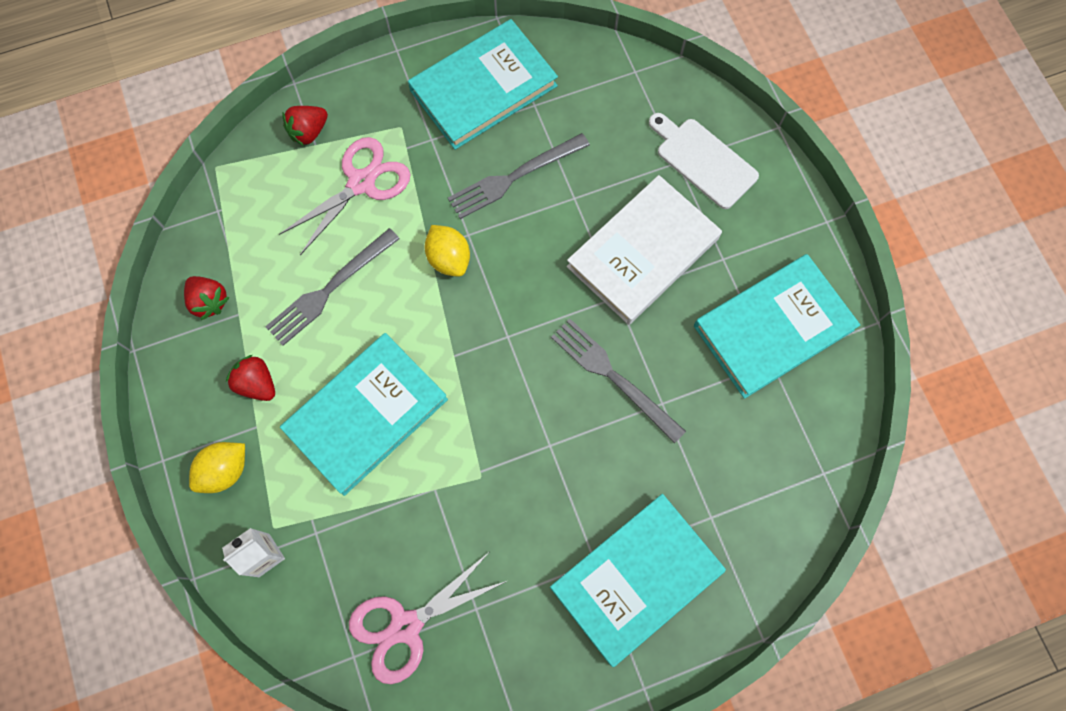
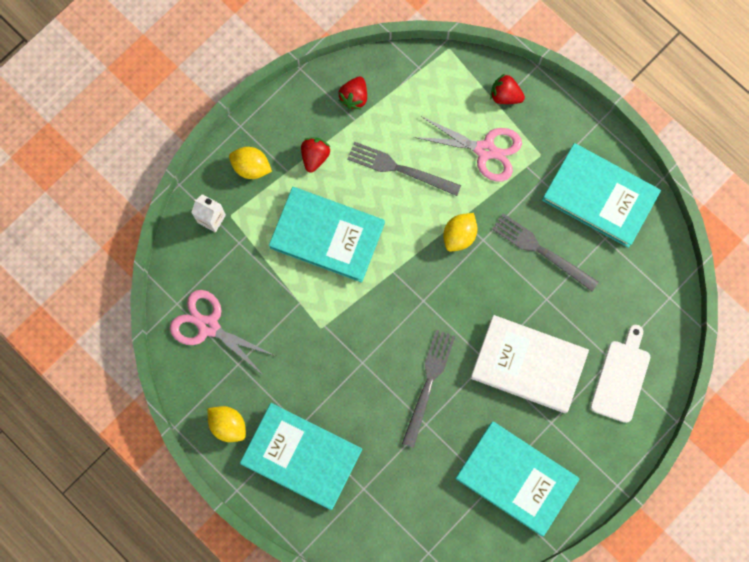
camera: 65 degrees right, 5 degrees up
none -> yellow lemon [208,406,246,442]

